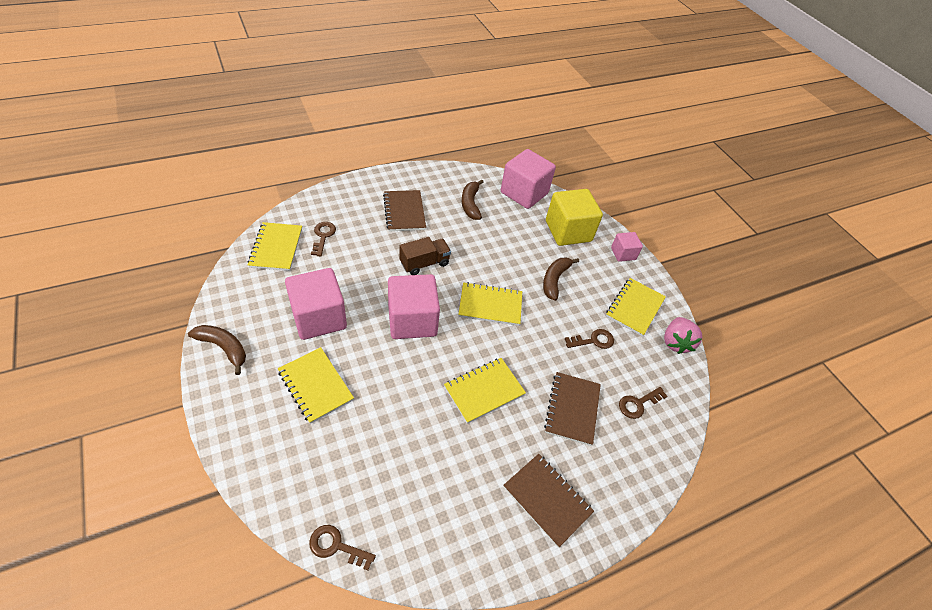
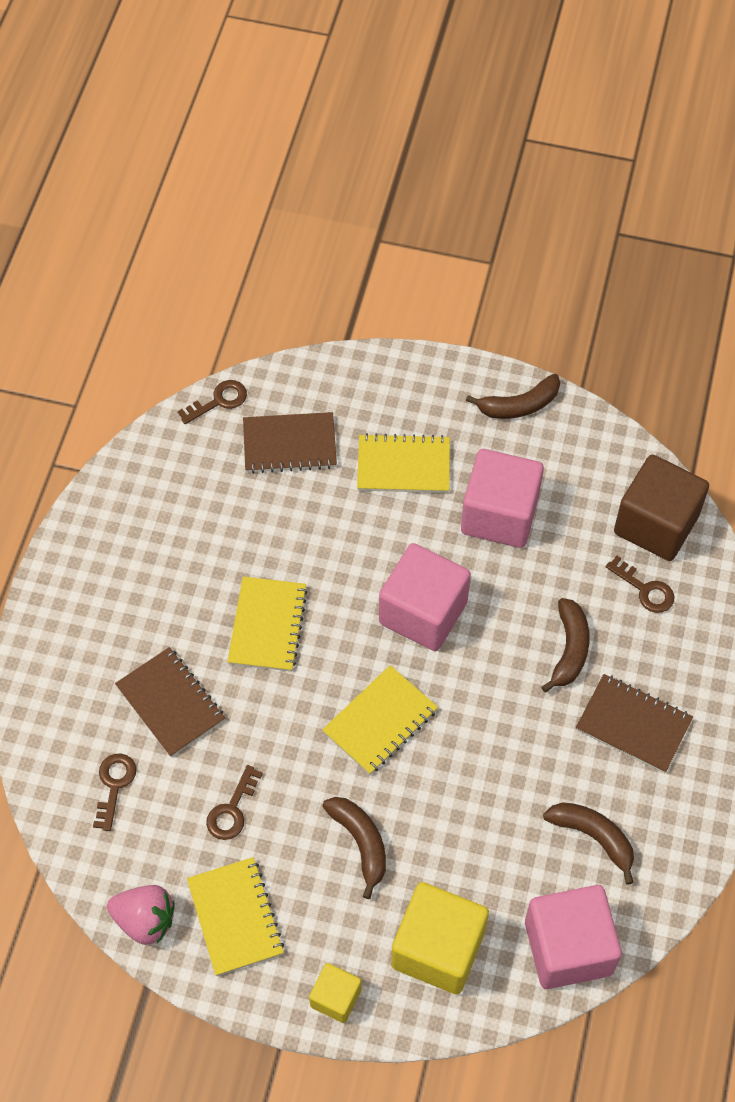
camera: 135 degrees right, 10 degrees up
yellow notebook [247,222,302,271] -> brown cube [614,455,709,561]
brown truck [400,237,451,275] -> none
brown notebook [503,454,594,548] -> brown notebook moved to [243,412,337,474]
pink cube [611,232,643,262] -> yellow cube [309,963,361,1023]
pink strawberry [664,317,703,354] -> pink strawberry turned 150 degrees clockwise [107,885,175,945]
none -> brown banana [541,598,590,693]

